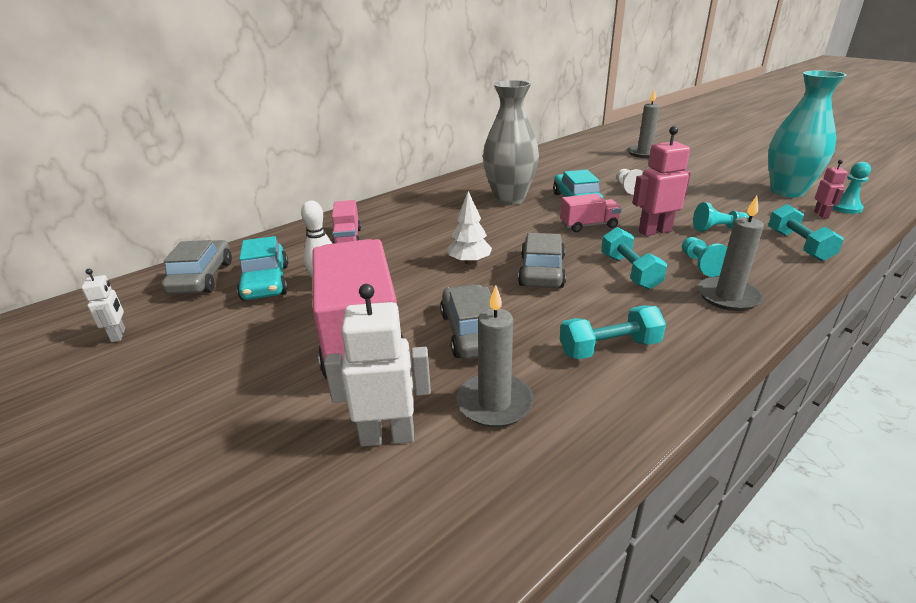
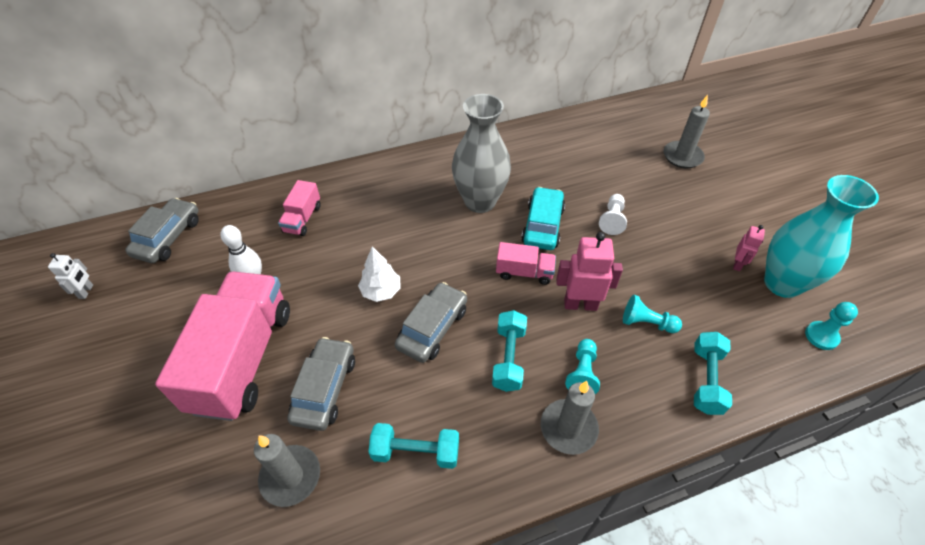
camera: 20 degrees right, 20 degrees up
turquoise car [237,236,288,301] -> none
white robot [324,284,431,447] -> none
pink robot [814,160,848,218] -> pink robot moved to [733,225,765,271]

